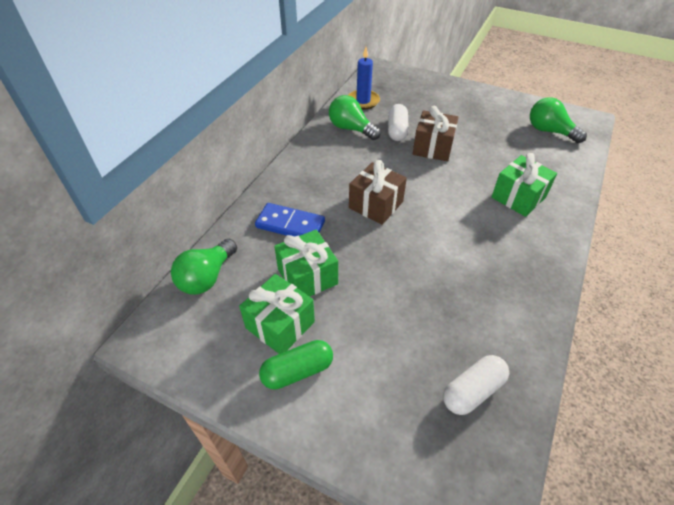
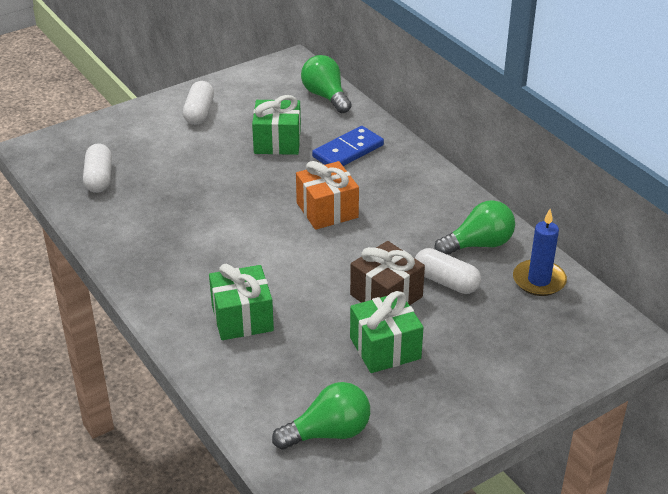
camera: 120 degrees right, 10 degrees down
green gift [239,274,315,354] -> green gift moved to [350,291,424,373]
green capsule [259,340,333,389] -> white capsule [183,81,214,125]
brown gift [349,160,407,225] -> orange gift [296,161,359,230]

